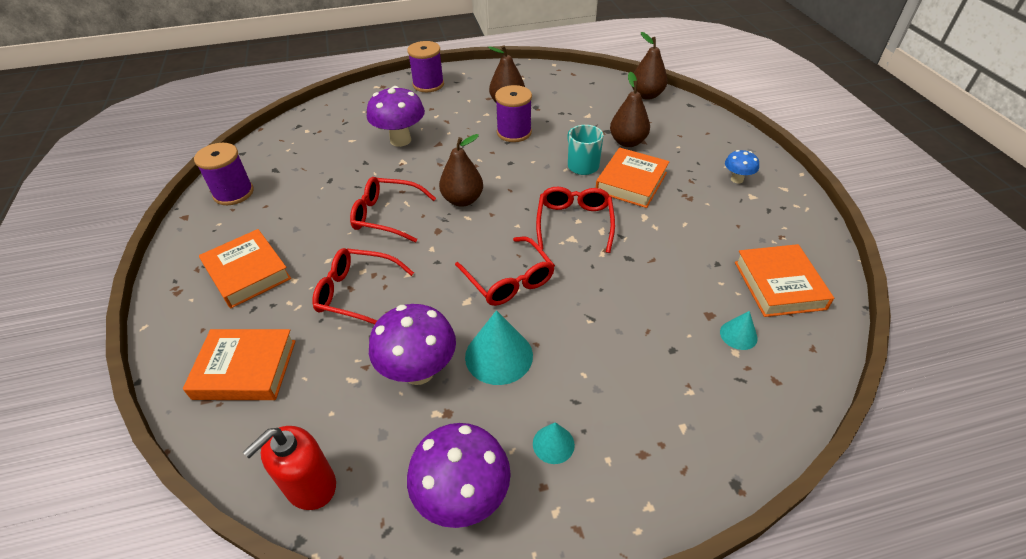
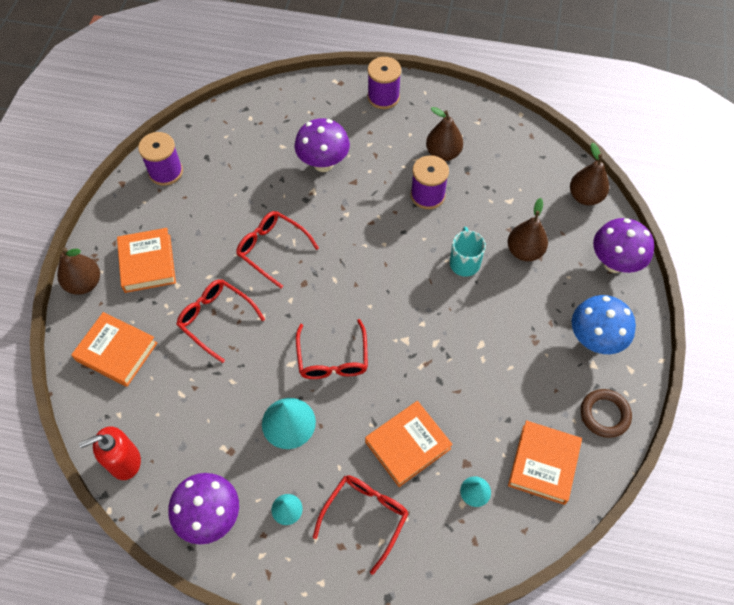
camera: 25 degrees right, 15 degrees up
purple mushroom [369,304,456,385] -> purple mushroom moved to [593,218,654,273]
brown pear [439,134,483,207] -> brown pear moved to [57,248,100,295]
red glasses [536,187,615,253] -> red glasses moved to [313,475,409,575]
orange book [596,148,669,208] -> orange book moved to [365,401,453,487]
blue mushroom [725,150,759,184] -> blue mushroom [572,295,636,354], size x1.89
none -> brown ring [581,389,632,438]

